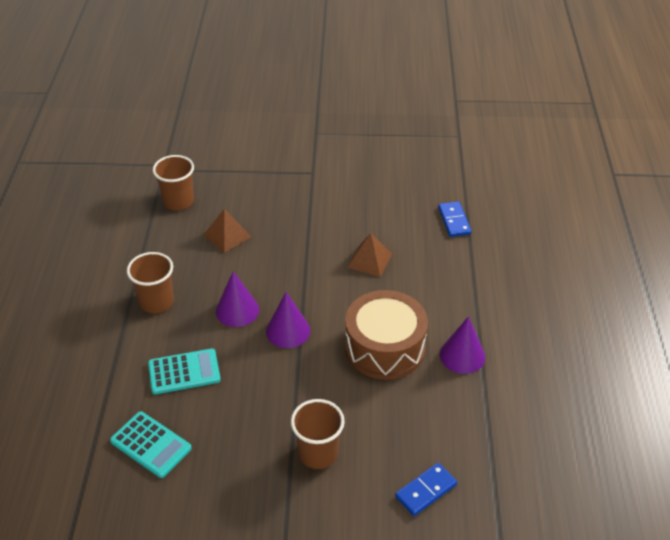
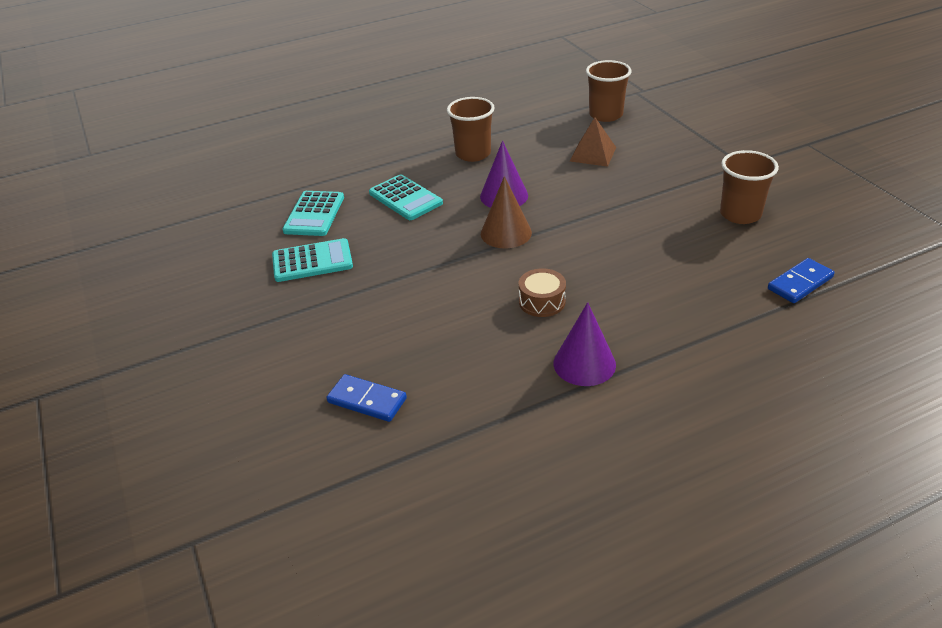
camera: 65 degrees right, 5 degrees down
purple cone [266,292,310,348] -> brown cone [481,176,532,248]
brown cup [291,399,345,469] -> brown cup moved to [720,150,779,224]
brown drum [345,290,428,380] -> brown drum [519,268,566,317], size x0.46
brown pyramid [347,234,392,277] -> none
none -> turquoise calculator [272,238,353,282]

